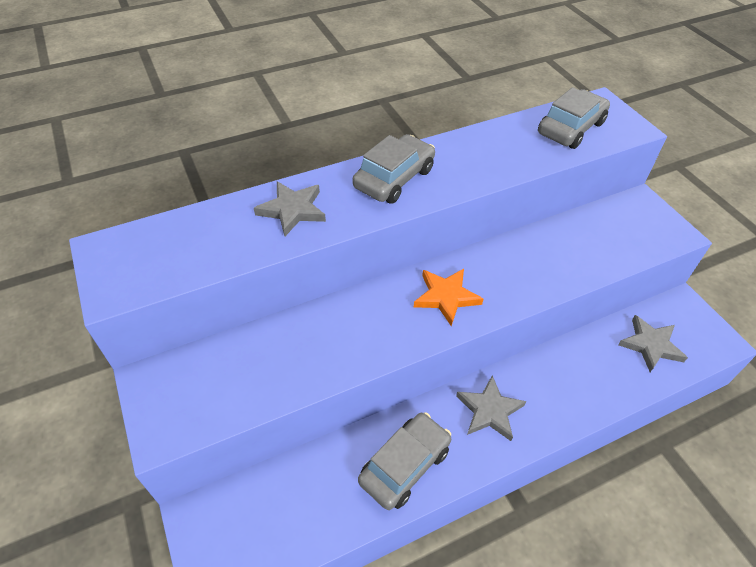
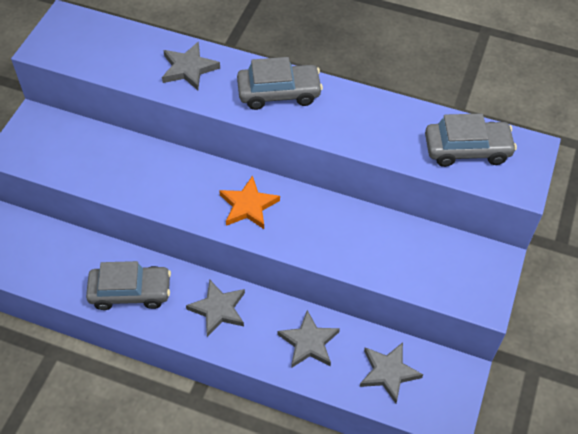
camera: 45 degrees right, 5 degrees up
none -> grey star [278,310,340,368]

